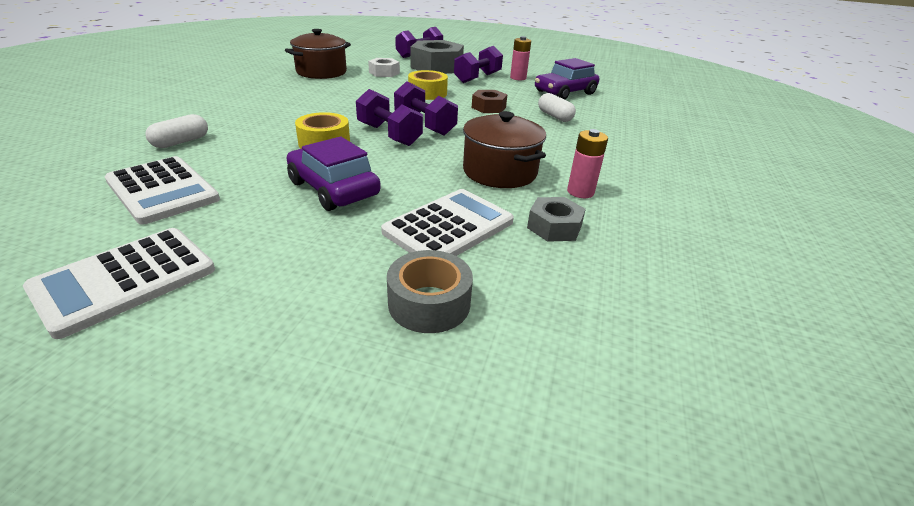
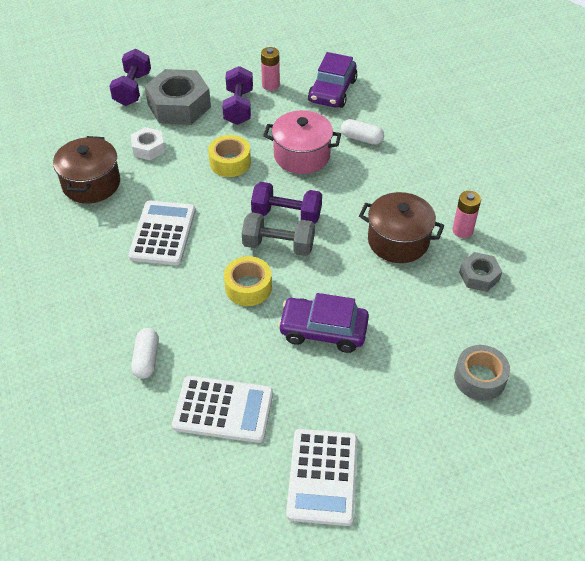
camera: 35 degrees left, 15 degrees up
purple dumbbell [356,89,423,146] -> grey dumbbell [242,212,315,256]
white calculator [381,189,514,256] -> white calculator moved to [128,201,196,265]
brown nut [472,90,508,113] -> pink pot [263,110,341,174]

